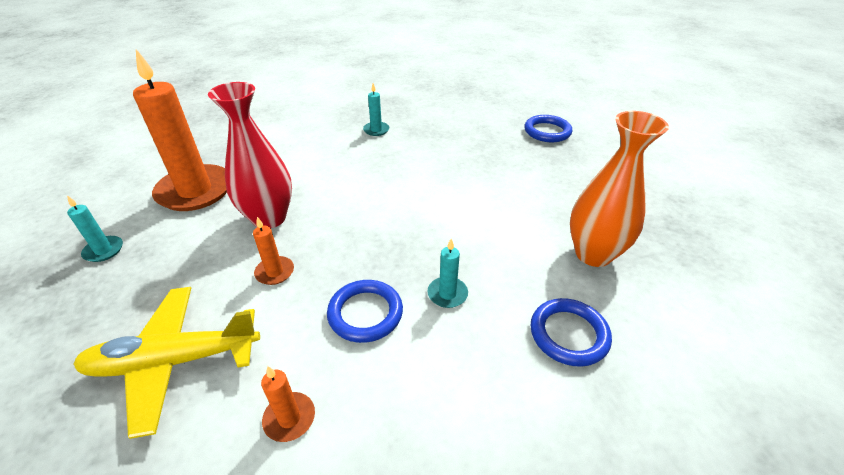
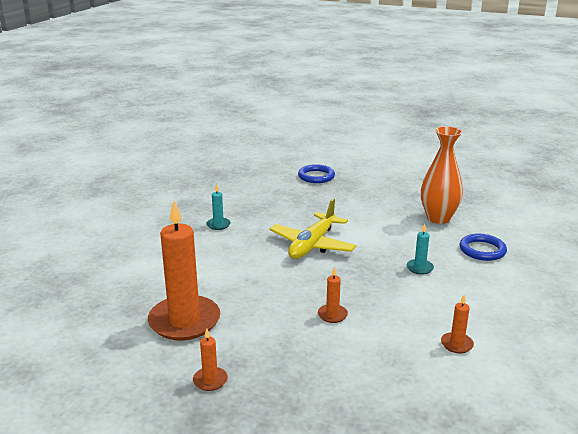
camera: 50 degrees left, 15 degrees down
turquoise candle [67,195,123,262] -> orange candle [193,329,228,391]
yellow plane [73,287,260,439] -> yellow plane moved to [270,198,357,259]
red vase [208,82,292,228] -> none
blue ring [327,280,403,343] -> none

